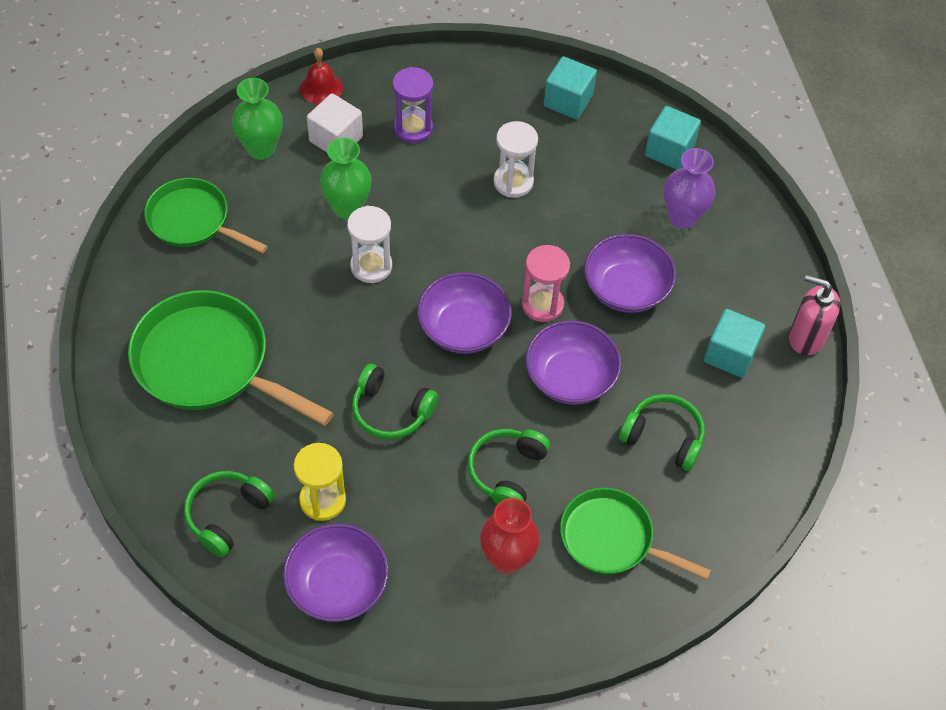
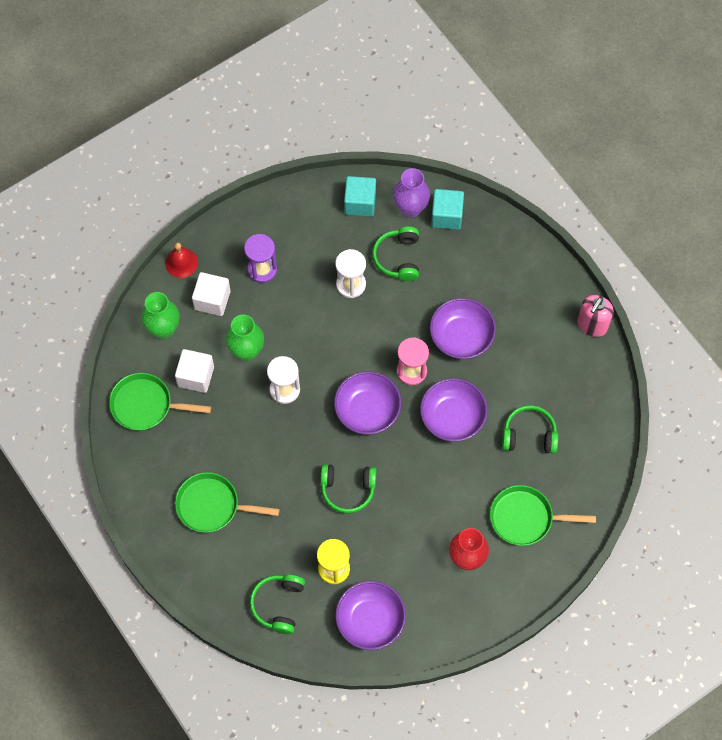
camera: 20 degrees left, 10 degrees up
green pan [128,290,334,426] -> green pan [175,472,280,533], size x0.64
green headphones [468,429,550,505] -> green headphones moved to [372,227,419,281]
purple vase [664,148,715,229] -> purple vase moved to [393,168,430,218]
turquoise cube [704,309,765,378] -> none
pink soap dispenser [789,275,841,355] -> pink soap dispenser turned 60 degrees counterclockwise [577,295,614,337]
none -> white cube [175,349,214,393]

